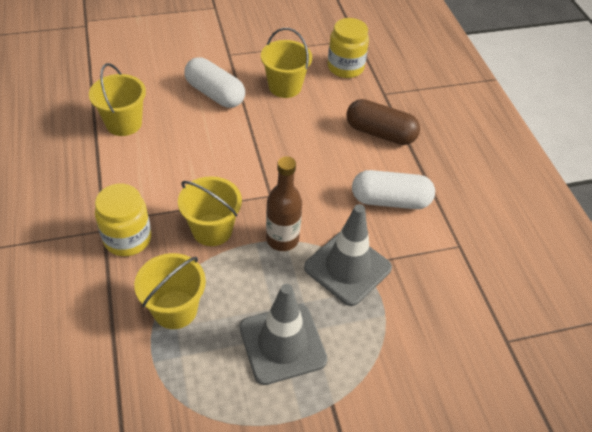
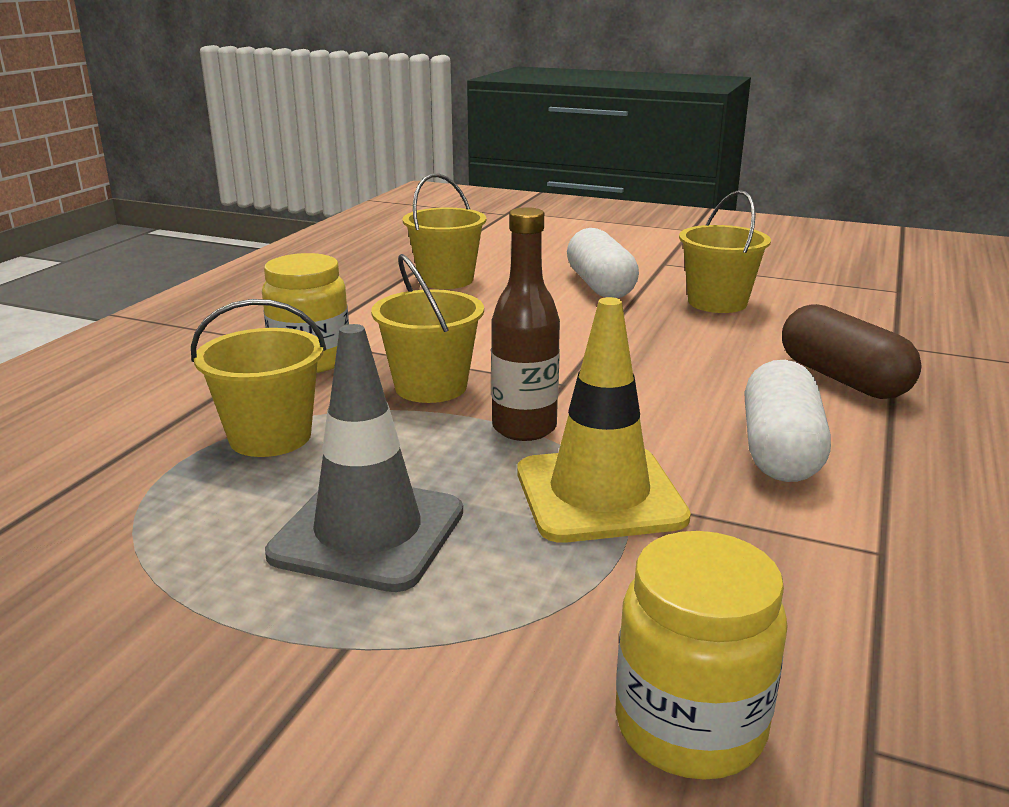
camera: 40 degrees right, 25 degrees down
grey traffic cone [304,204,392,306] -> yellow traffic cone [517,297,691,543]
yellow jar [328,18,369,78] -> yellow jar moved to [616,531,788,780]
white capsule [352,170,435,209] -> white capsule turned 60 degrees clockwise [744,360,831,482]

